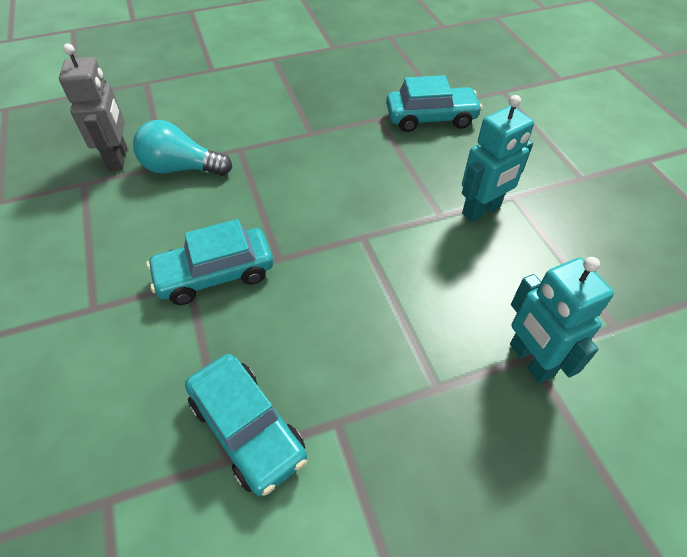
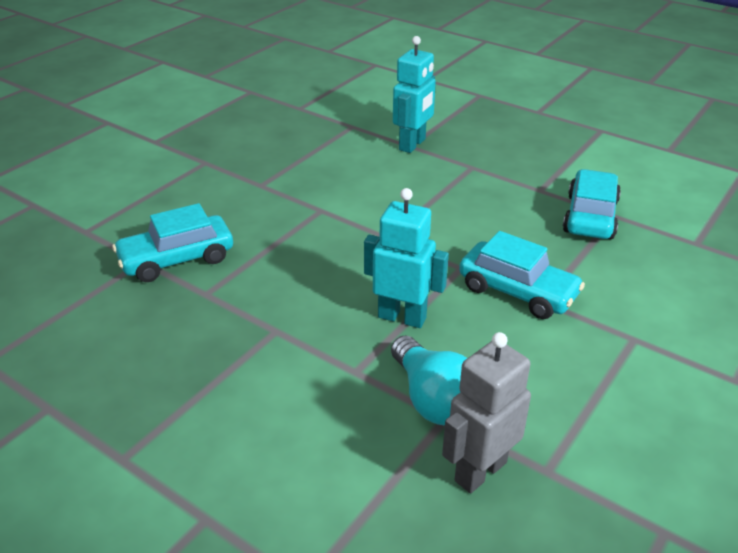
camera: 125 degrees left, 15 degrees down
turquoise car [386,75,483,132] -> turquoise car turned 75 degrees counterclockwise [112,203,233,282]
turquoise robot [462,95,534,222] -> turquoise robot moved to [364,188,449,328]

